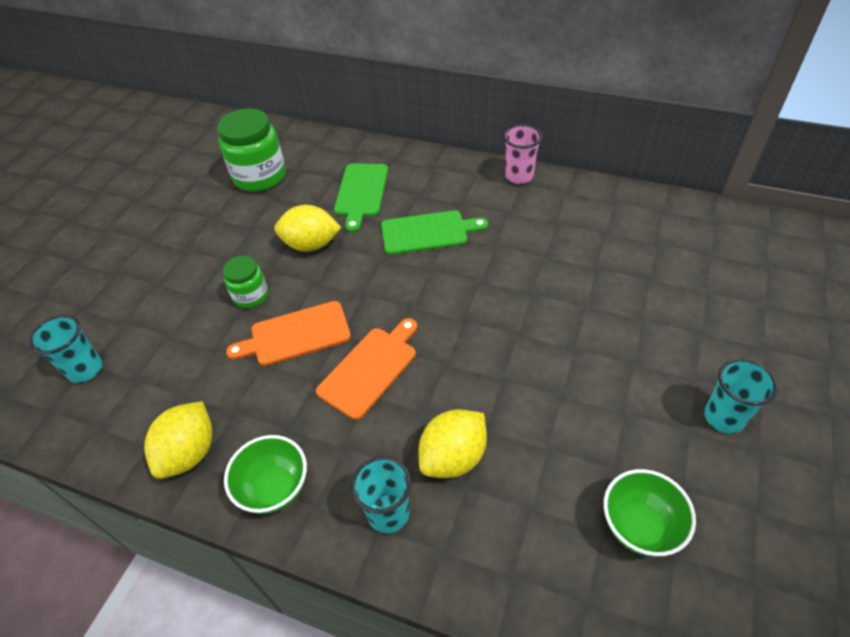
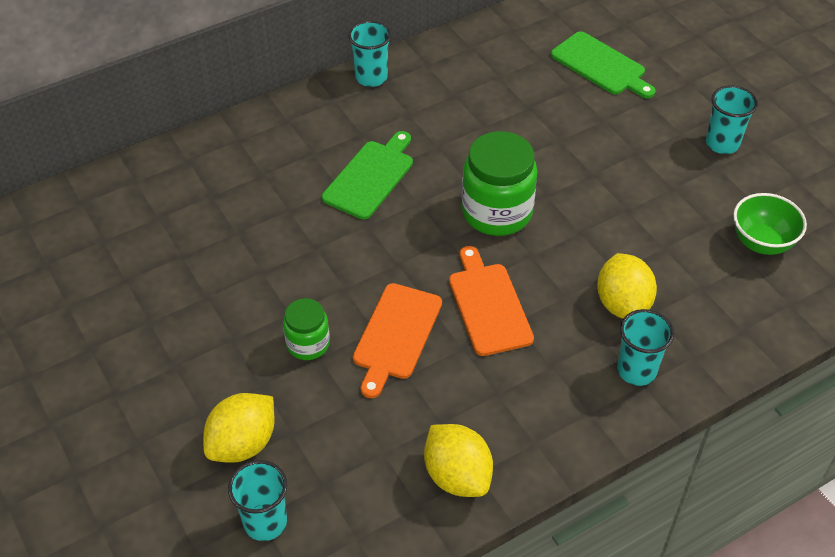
camera: 55 degrees left, 0 degrees up
green jar [217,108,286,192] -> green jar moved to [462,131,537,236]
green bowl [224,435,307,514] -> none
yellow lemon [274,205,341,252] -> yellow lemon moved to [203,393,274,463]
green cutting board [334,163,388,232] -> green cutting board moved to [551,31,655,98]
pink cup [503,125,542,184] -> turquoise cup [348,20,391,87]

